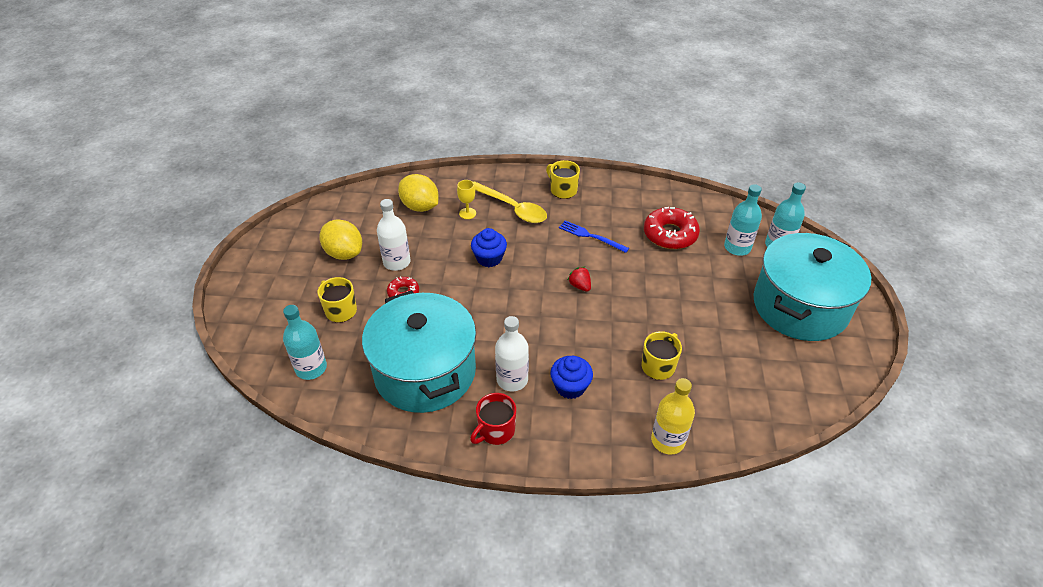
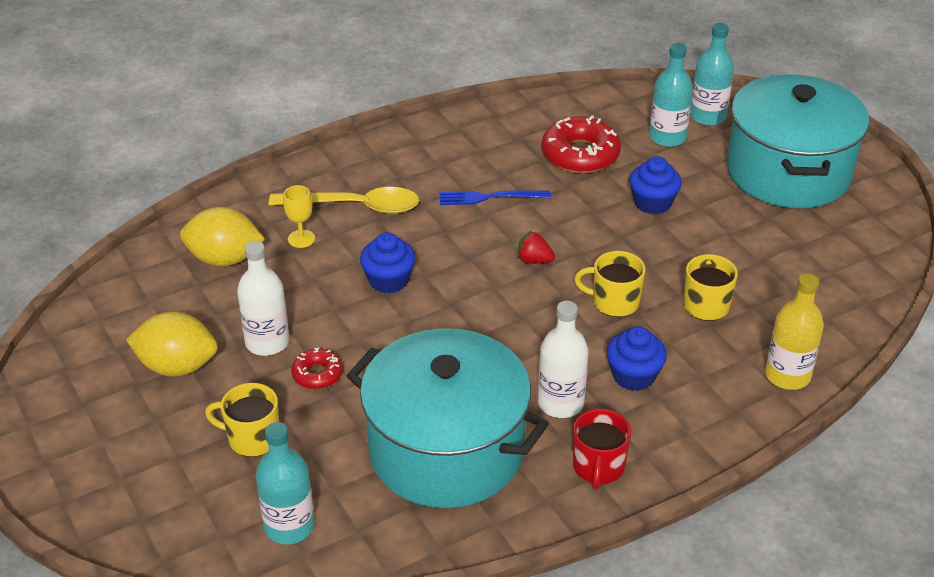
camera: 35 degrees left, 5 degrees down
yellow mug [546,160,580,199] -> yellow mug moved to [574,251,645,317]
none -> blue cupcake [629,156,682,214]

